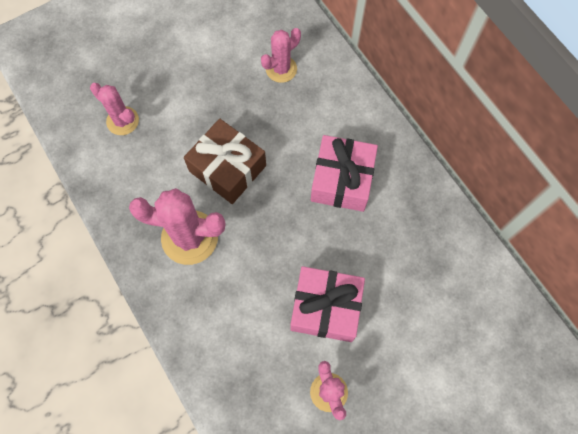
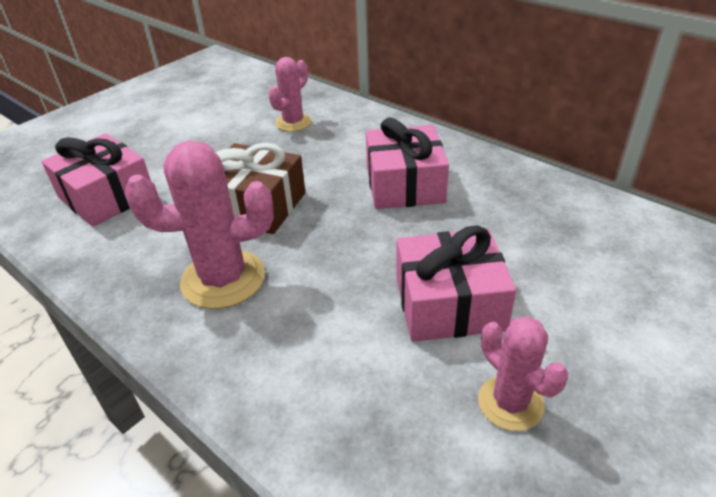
camera: 15 degrees left, 30 degrees down
pink cactus [90,83,139,135] -> pink gift [41,133,151,227]

